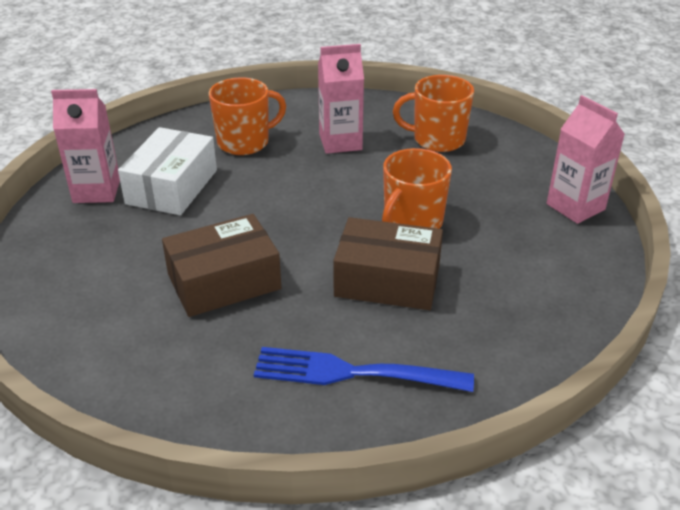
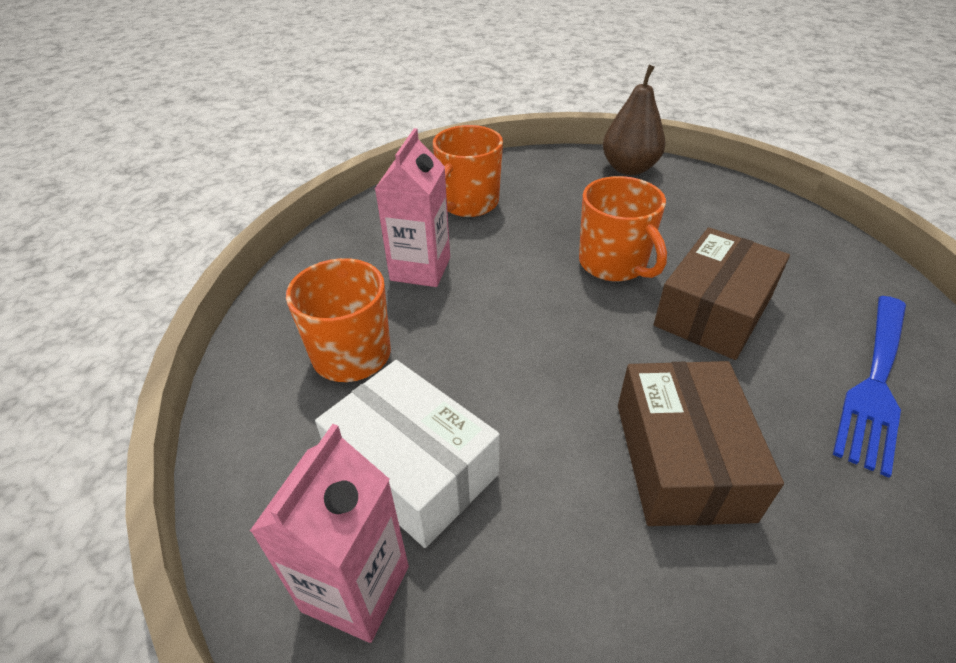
camera: 65 degrees left, 5 degrees up
pink carton [547,95,625,224] -> brown pear [603,65,665,175]

